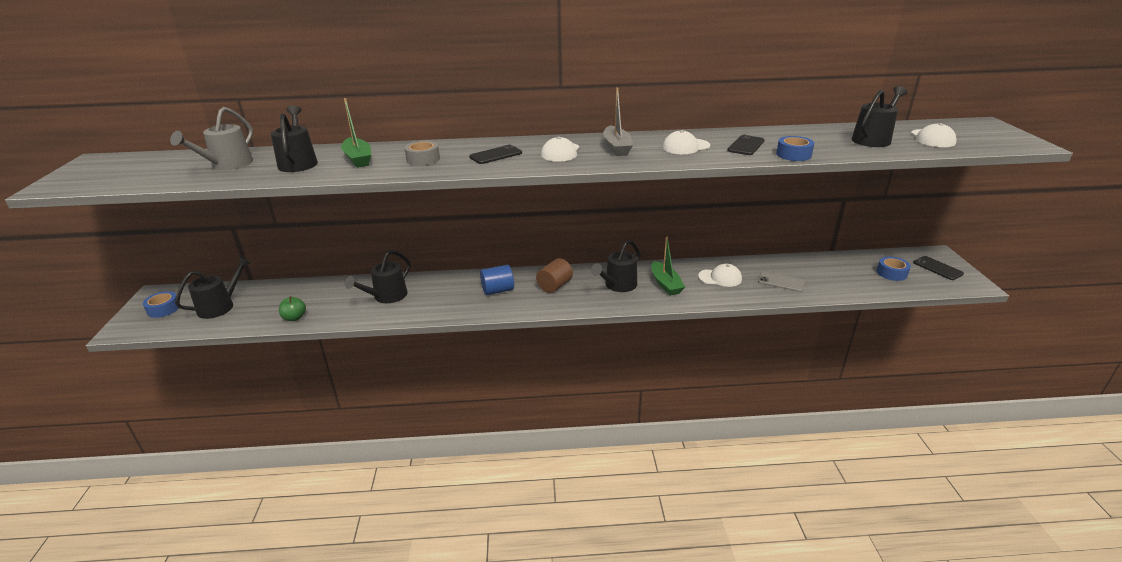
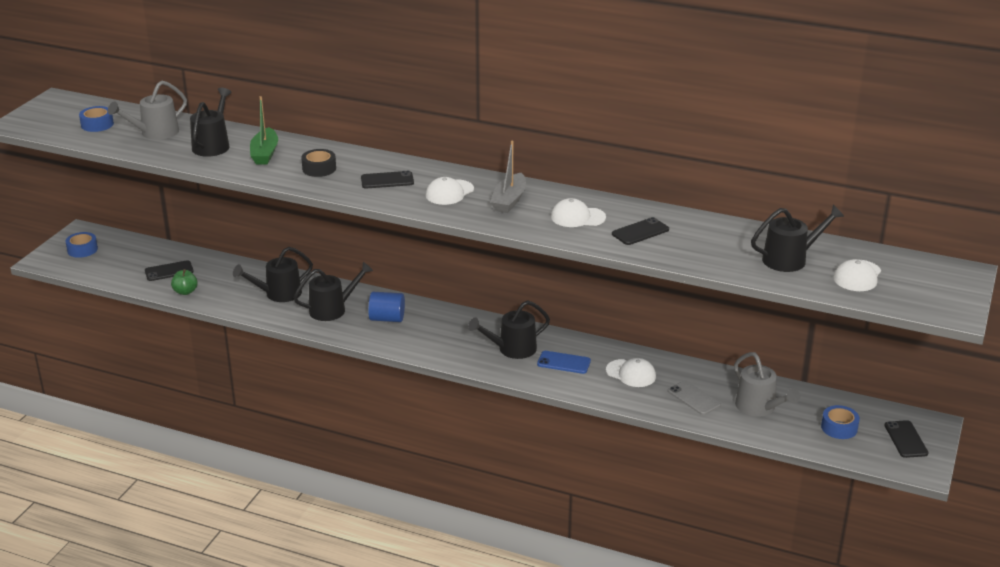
camera: 25 degrees right, 0 degrees up
black watering can [175,257,251,319] -> black watering can moved to [294,262,373,321]
grey tape [404,141,440,166] -> black tape [301,149,336,177]
brown cylinder [536,258,573,293] -> none
green boat [652,237,685,296] -> blue phone [537,351,591,374]
blue tape [776,136,814,161] -> blue tape moved to [79,106,114,132]
none -> black phone [145,260,194,281]
none -> grey watering can [734,352,800,417]

